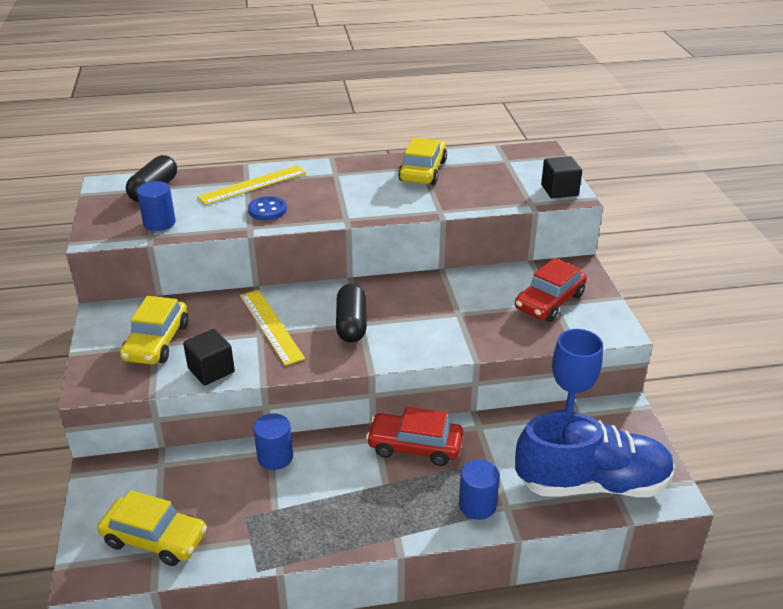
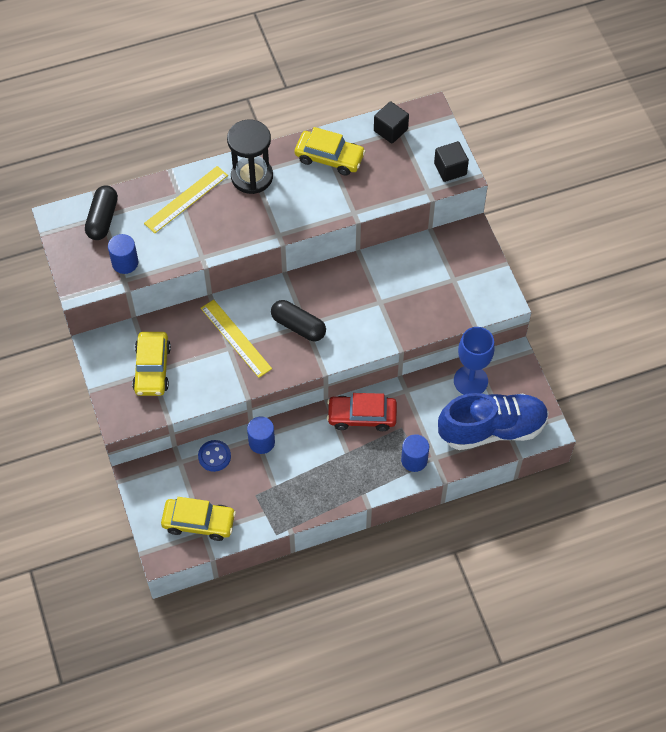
camera: 10 degrees left, 25 degrees up
black cube [183,329,235,385] -> black cube moved to [374,101,409,144]
blue button [248,196,287,220] -> blue button moved to [198,440,231,472]
black capsule [336,284,367,343] -> black capsule turned 45 degrees counterclockwise [271,300,326,341]
yellow car [398,138,447,185] -> yellow car turned 105 degrees clockwise [295,127,366,176]
red car [515,258,587,322] -> none
none -> black hourglass [227,120,273,194]

